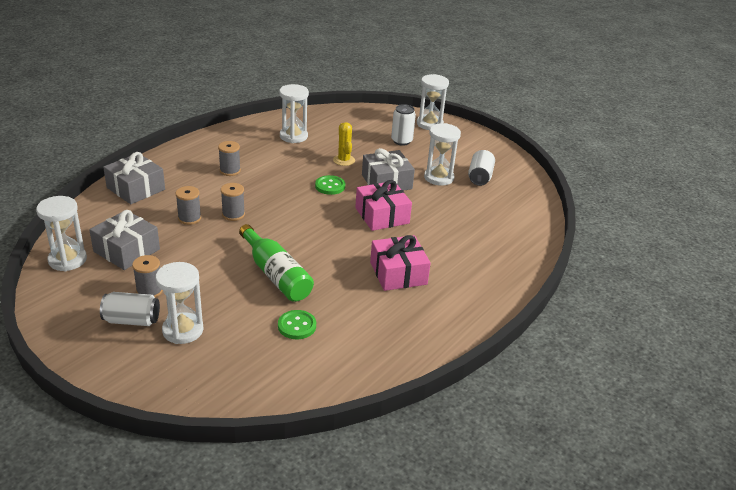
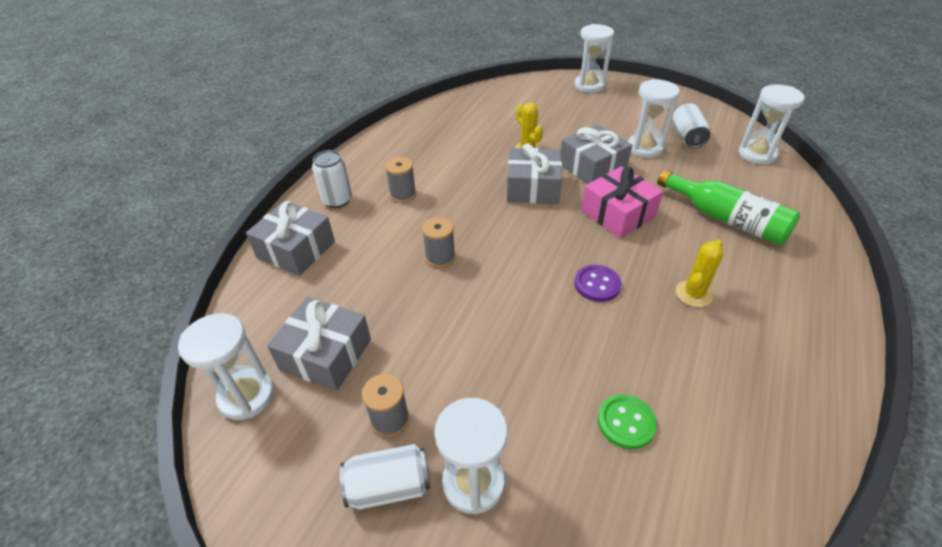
camera: 10 degrees left, 10 degrees up
grey spool [175,186,201,225] -> none
green bottle [239,224,314,302] -> green bottle moved to [657,170,800,245]
white hourglass [279,84,309,143] -> white hourglass moved to [738,84,804,165]
green button [315,175,345,195] -> grey gift [507,143,562,204]
pink gift [370,235,431,291] -> yellow cactus [676,240,723,307]
white can [391,104,416,146] -> white can moved to [312,150,352,208]
none -> purple button [574,265,622,302]

